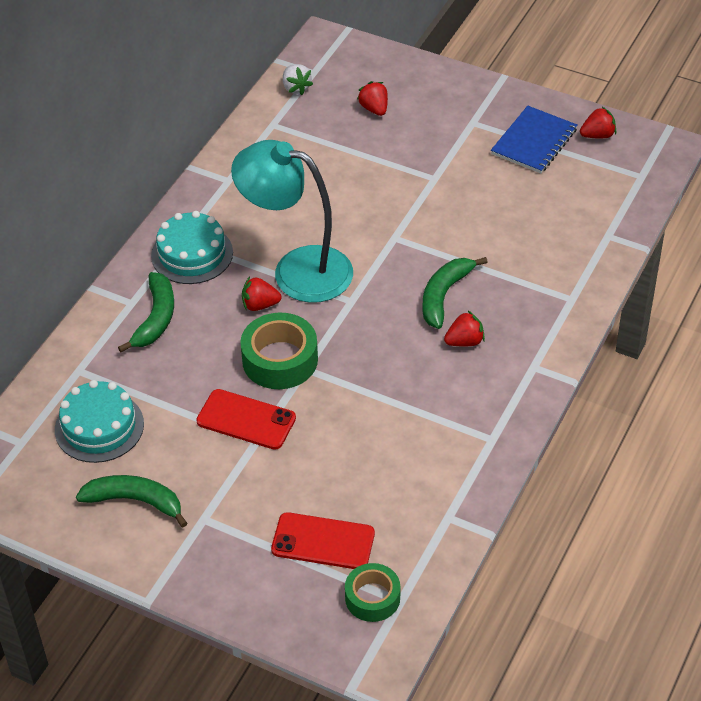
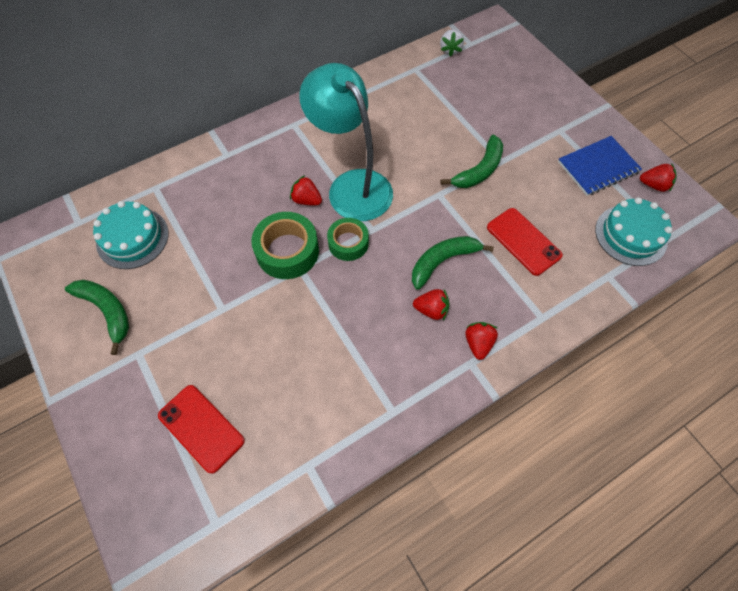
camera: 30 degrees right, 15 degrees up
green banana [118,272,174,352] -> green banana moved to [441,134,503,188]
turquoise cake [151,211,233,284] -> turquoise cake moved to [595,197,673,266]
red phone [196,389,296,450] -> red phone moved to [487,208,563,276]
green tape [345,563,400,622] -> green tape moved to [327,218,369,261]
red strawberry [357,81,388,116] -> red strawberry moved to [465,322,498,360]

